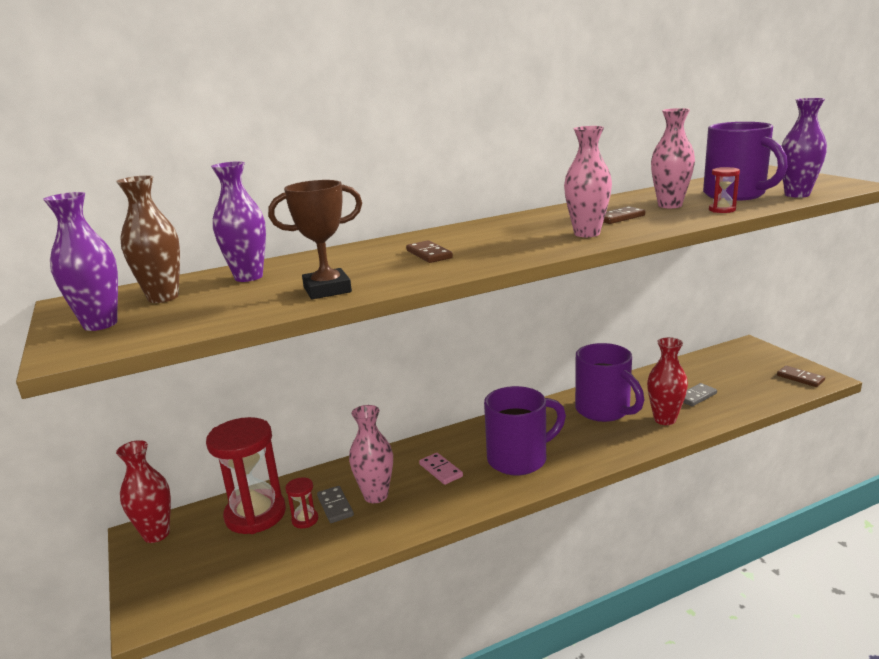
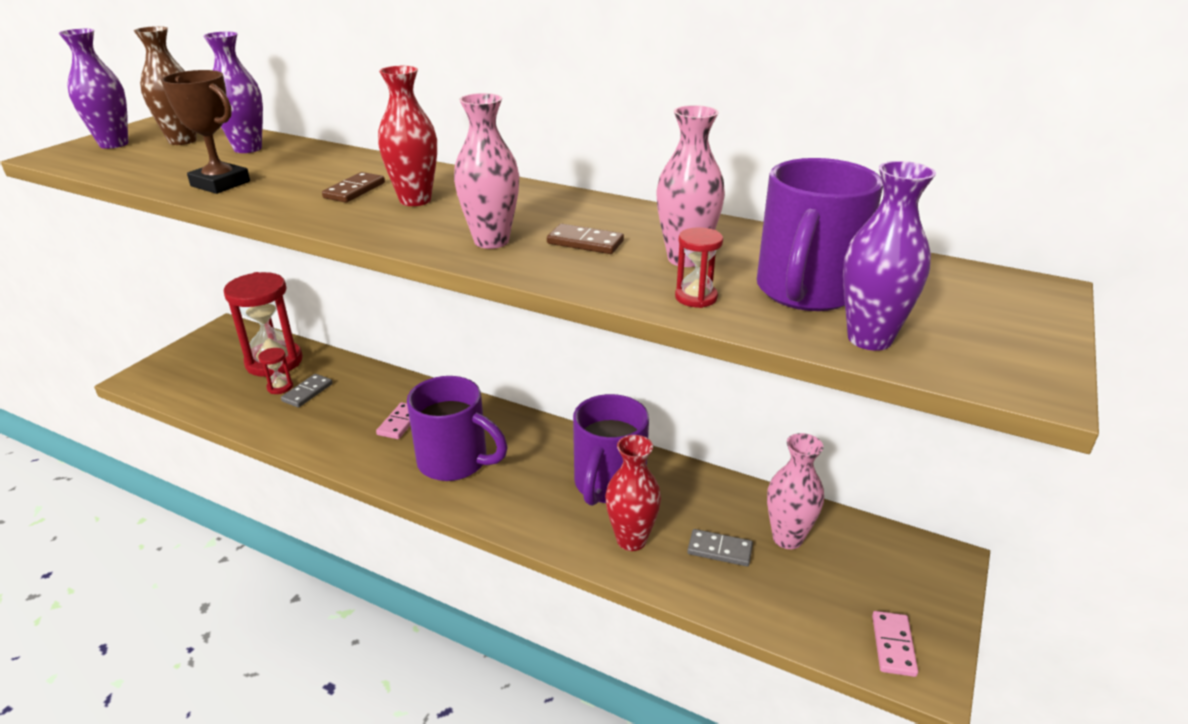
camera: 50 degrees right, 10 degrees up
red vase [116,440,171,543] -> red vase moved to [378,66,437,206]
pink vase [349,405,393,503] -> pink vase moved to [767,433,824,549]
brown domino [777,366,825,387] -> pink domino [872,611,918,677]

